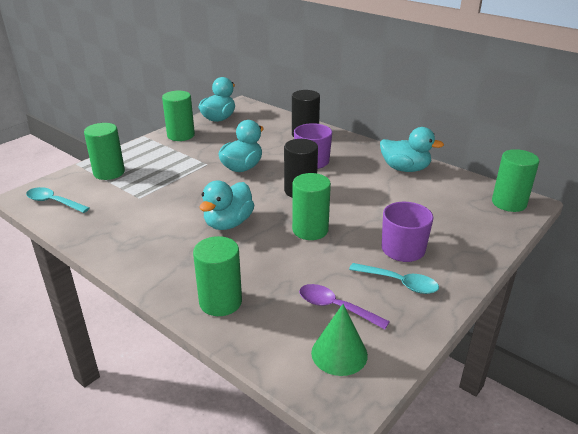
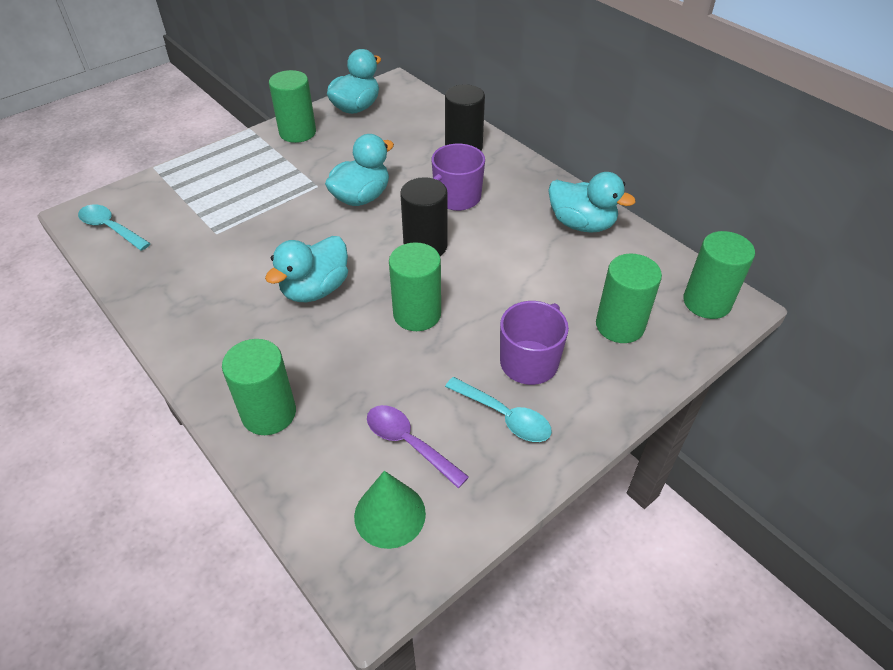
camera: 10 degrees right, 15 degrees up
green cylinder [84,123,125,180] -> green cylinder moved to [596,253,662,343]

